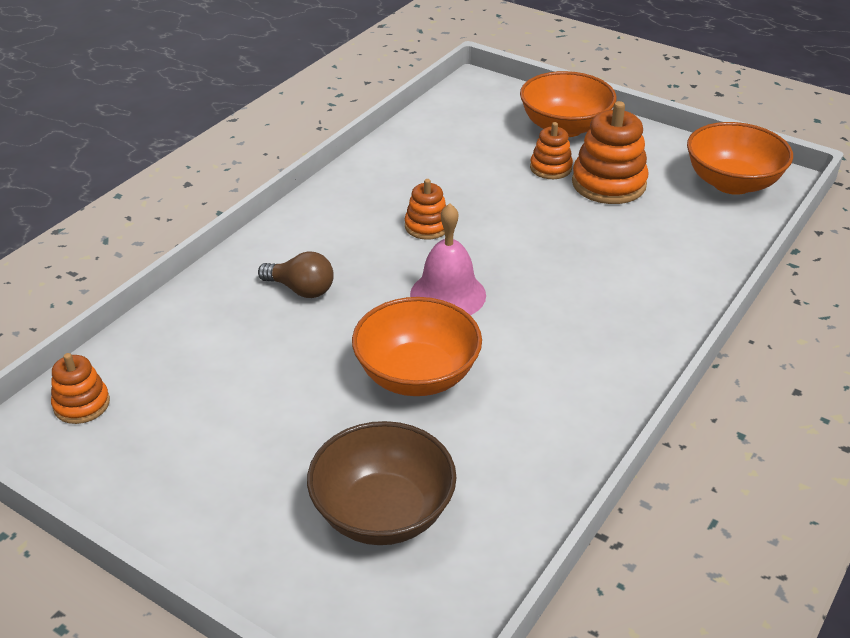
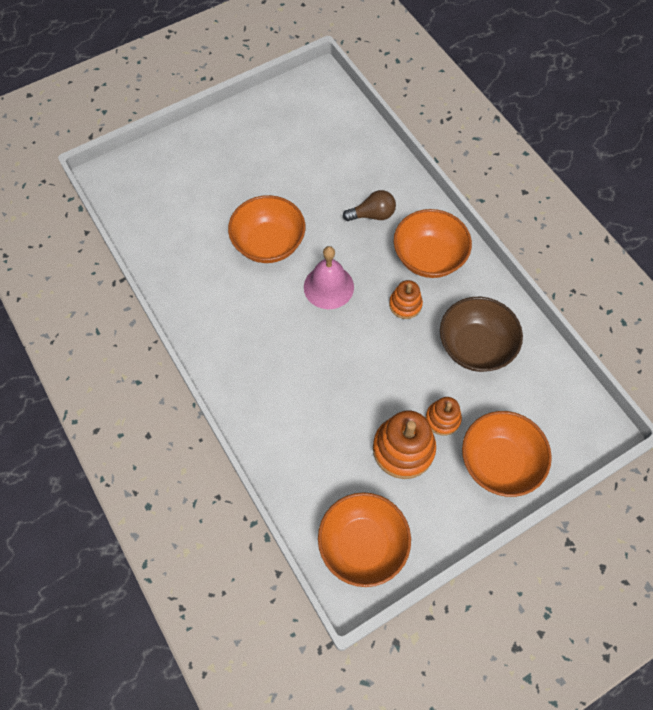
camera: 115 degrees right, 25 degrees up
orange stacking toy [51,353,110,424] -> none
brown light bulb [258,252,334,298] -> brown light bulb turned 150 degrees counterclockwise [343,190,396,221]
brown bowl [307,421,457,545] -> brown bowl moved to [440,297,523,372]
none -> orange bowl [394,209,472,278]

